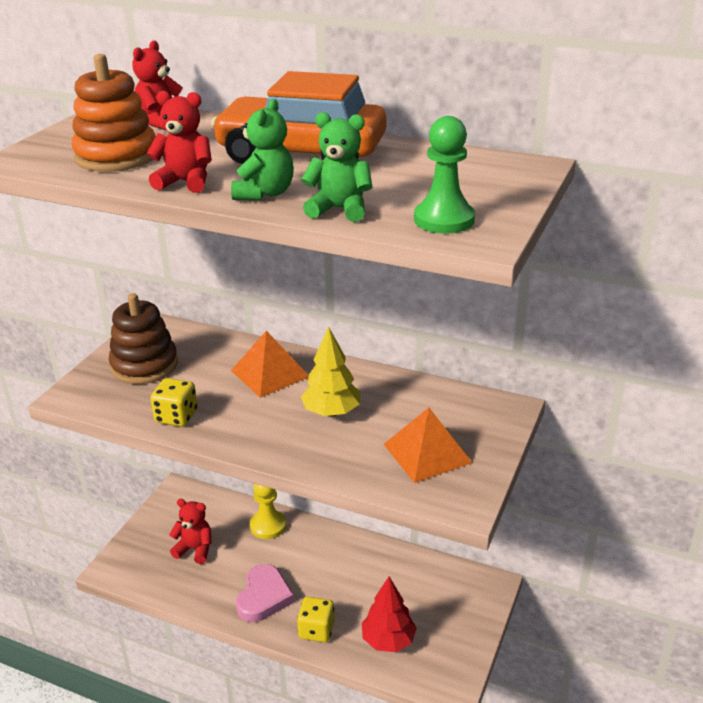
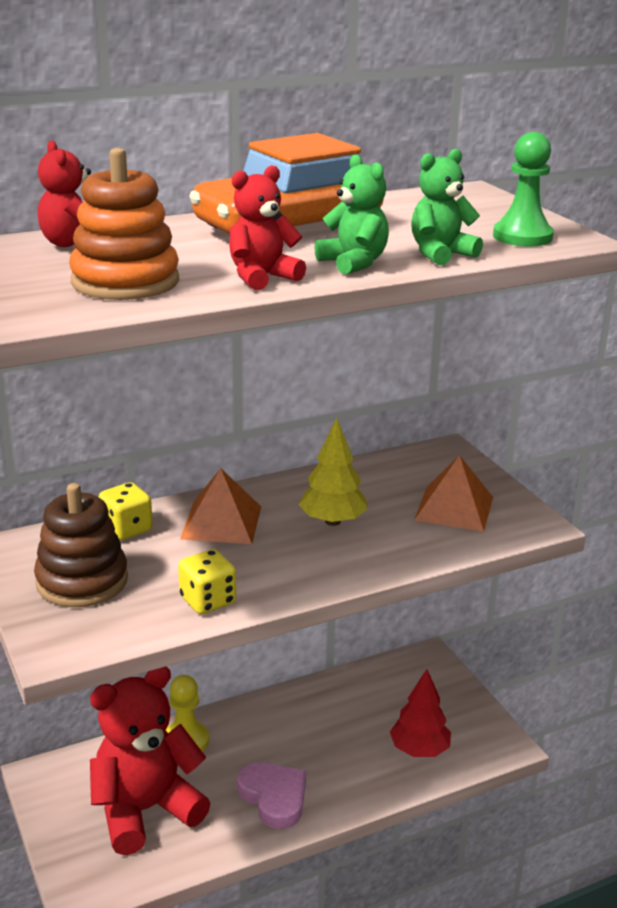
camera: 50 degrees left, 5 degrees down
red teddy bear [169,499,212,564] -> red teddy bear [90,667,211,855], size x1.99
yellow dice [297,597,335,642] -> yellow dice moved to [99,482,153,540]

